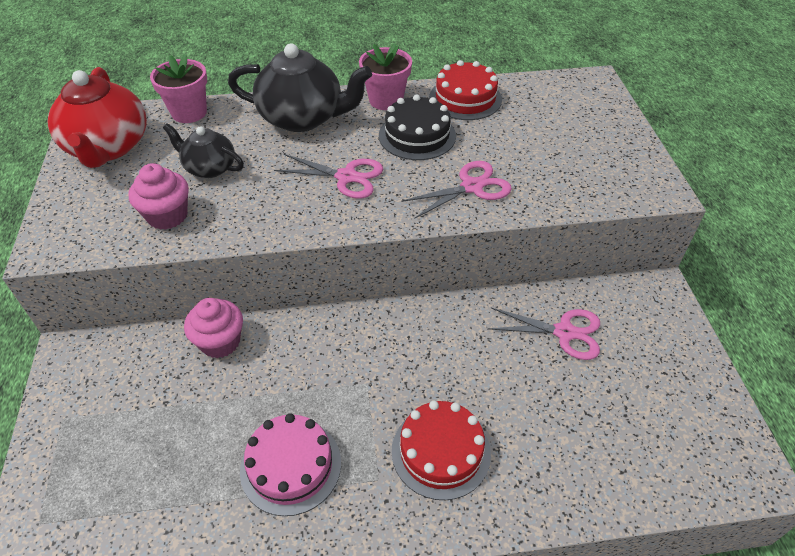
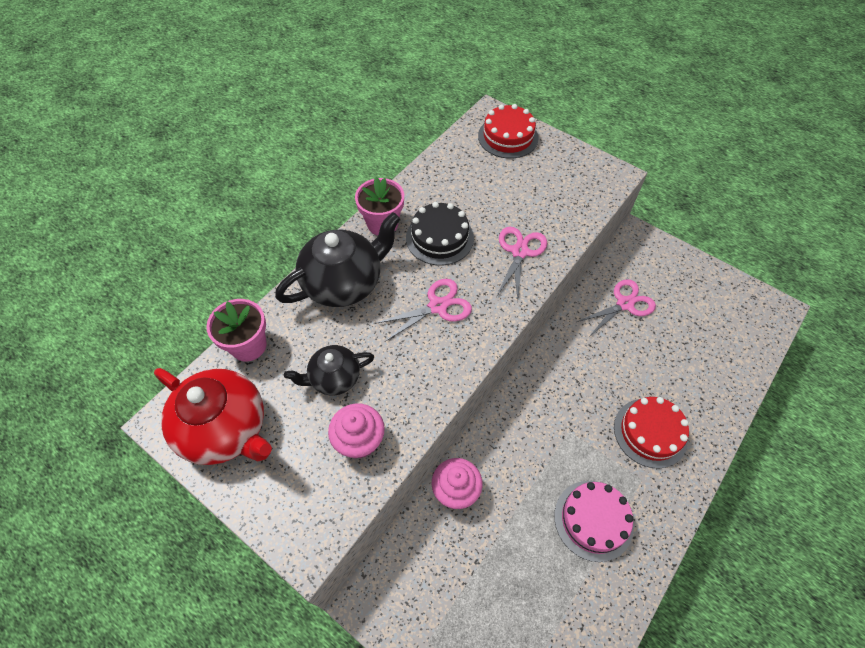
camera: 45 degrees left, 10 degrees up
red cake [429,60,502,120] -> red cake moved to [478,104,539,158]

